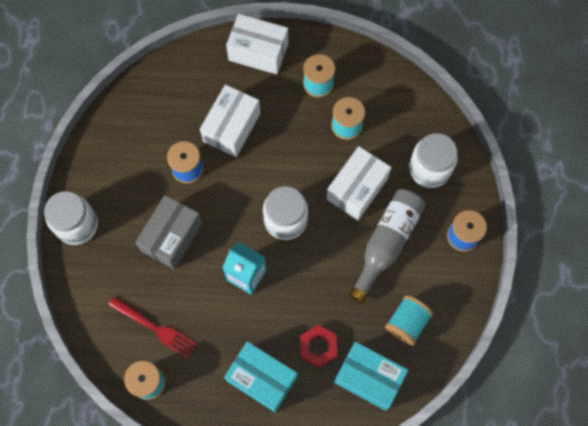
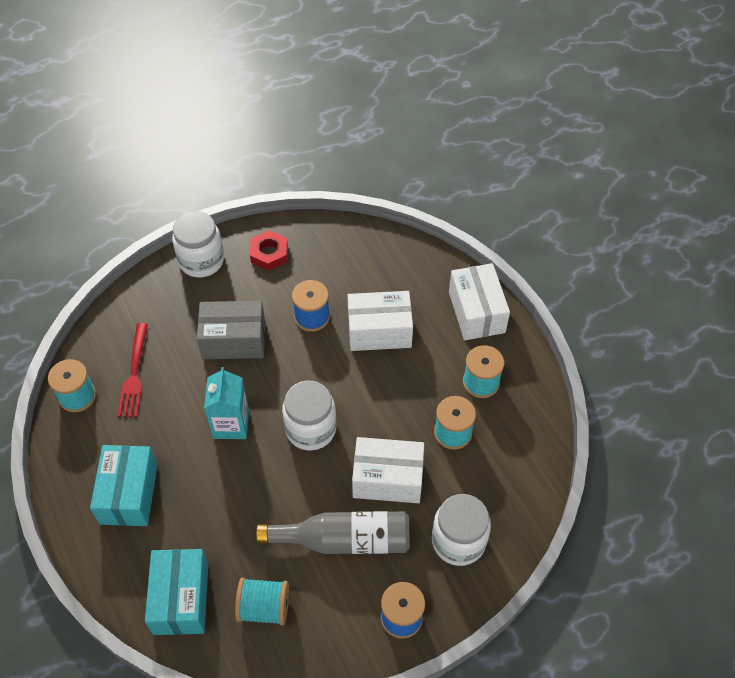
camera: 60 degrees right, 15 degrees down
red nut [300,325,337,368] -> red nut moved to [250,230,288,271]

